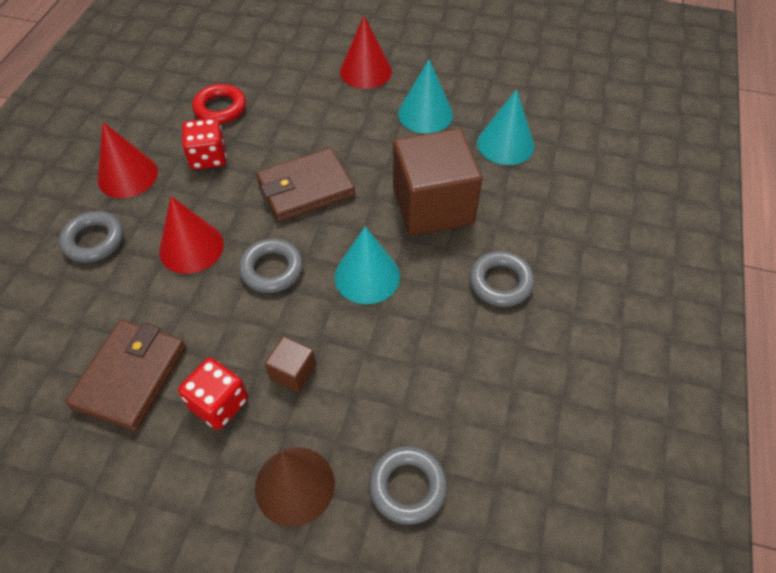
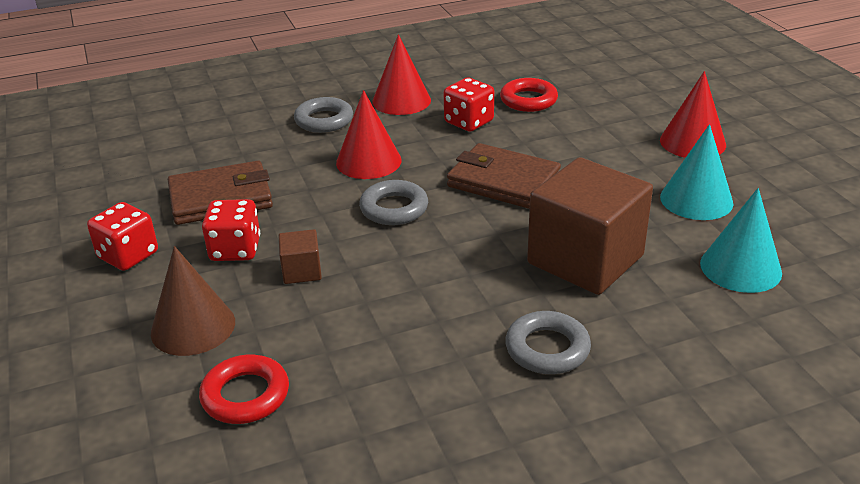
camera: 55 degrees right, 20 degrees down
turquoise cone [334,227,400,304] -> none
grey ring [369,446,447,525] -> red ring [199,355,289,424]
none -> red dice [87,202,158,271]

